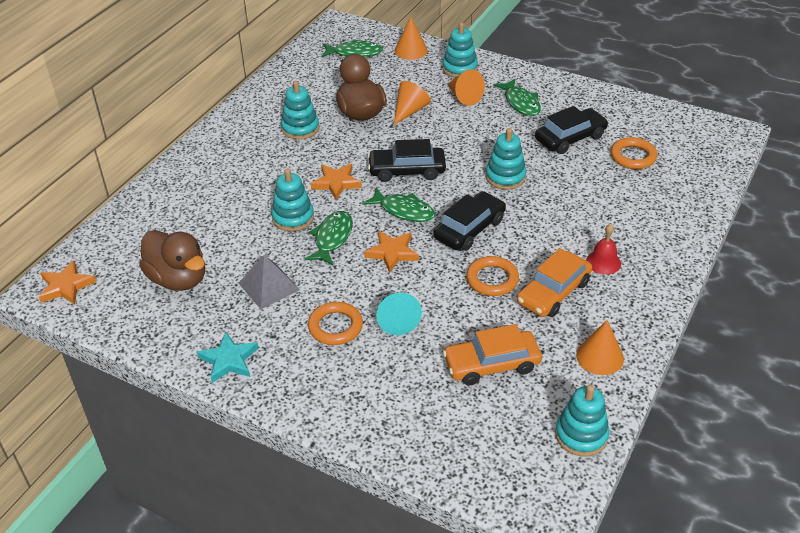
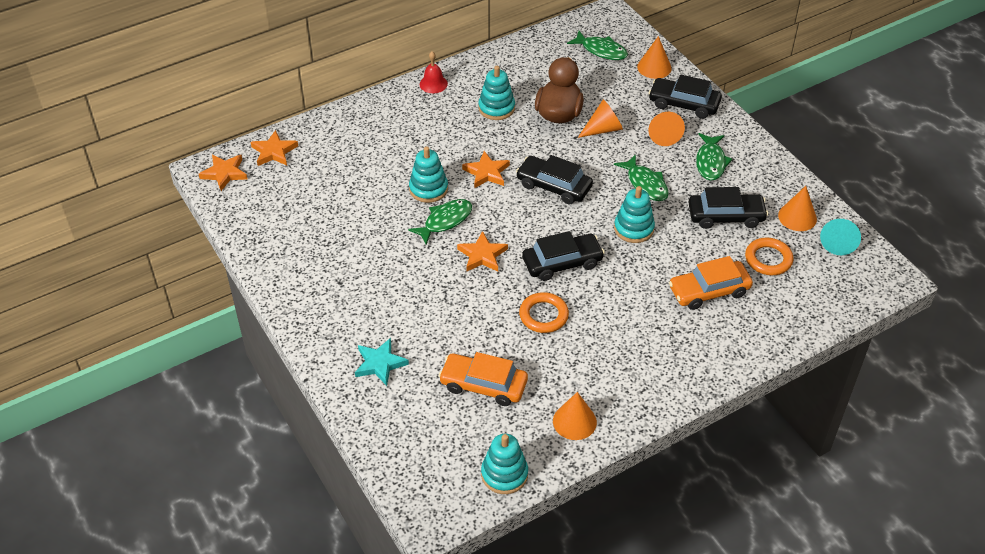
camera: 30 degrees right, 5 degrees up
brown duck [139,230,205,291] -> none
turquoise star [197,332,258,383] -> turquoise star moved to [355,338,409,386]
grey pyramid [238,255,300,309] -> none
orange ring [308,302,363,345] -> none
green fish [362,187,435,222] -> green fish moved to [614,154,669,201]
turquoise cone [376,293,422,335] -> turquoise cone moved to [820,219,861,255]
turquoise stacking toy [442,22,478,78] -> black car [648,74,722,119]
orange car [517,248,592,317] -> orange car moved to [669,256,753,310]
red bell [586,224,621,275] -> red bell moved to [420,51,448,93]
none -> orange star [251,130,298,166]
none -> orange cone [778,186,817,231]

